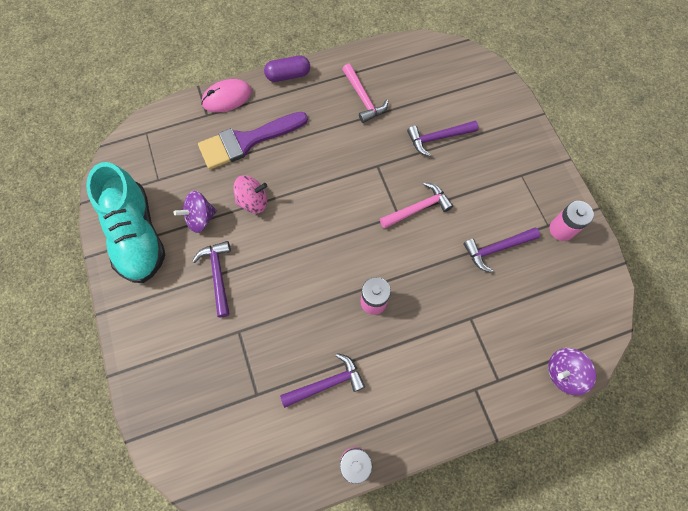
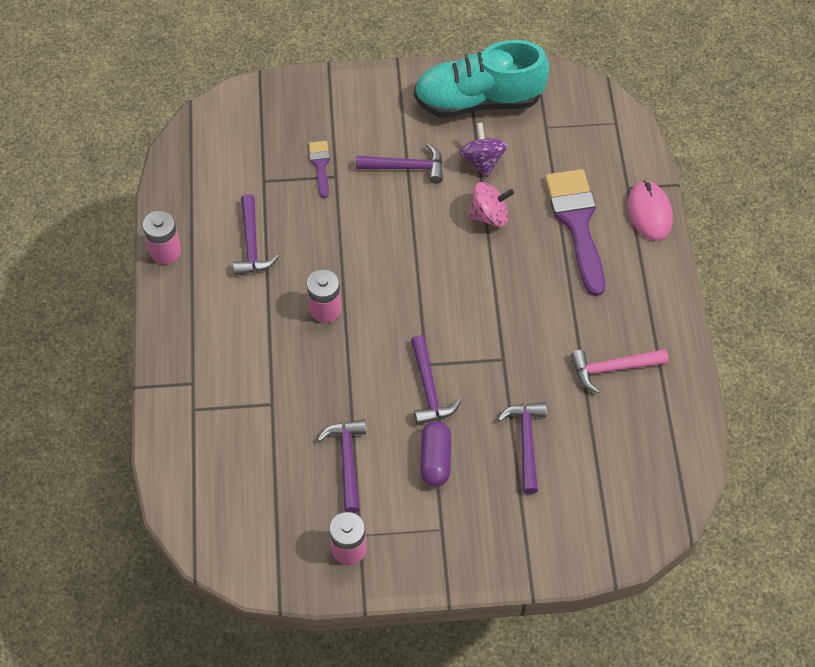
camera: 105 degrees right, 10 degrees down
pink spinning top [233,175,267,214] -> pink spinning top turned 105 degrees counterclockwise [468,182,514,227]
purple capsule [264,56,310,82] -> purple capsule moved to [420,421,451,487]
pink hammer [380,182,453,229] -> purple hammer [411,335,461,425]
purple spinning top [548,348,596,395] -> none
none -> purple brush [309,141,330,198]

